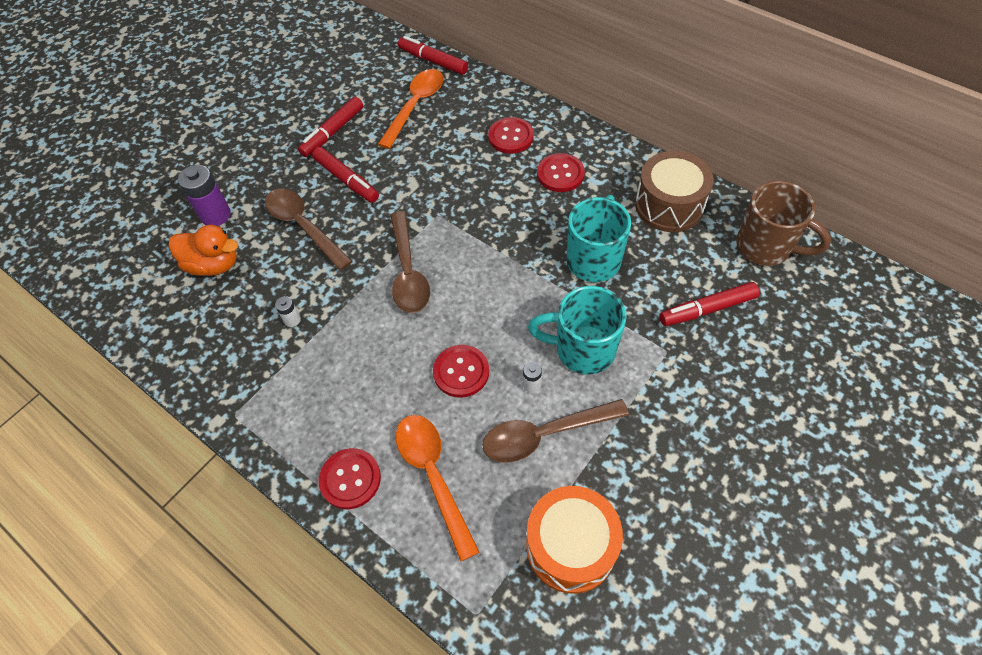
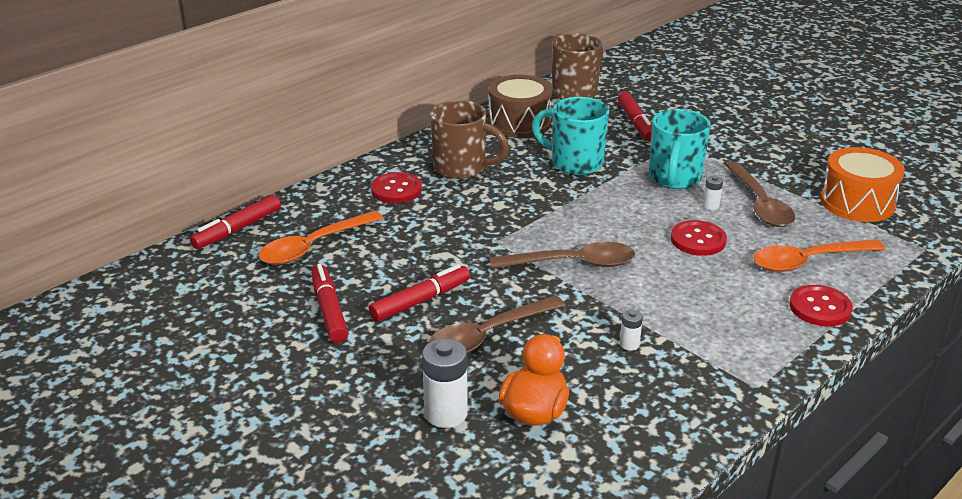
camera: 85 degrees left, 25 degrees down
purple battery [178,165,231,226] -> white battery [422,338,468,428]
red marker [298,97,363,157] -> red marker turned 150 degrees counterclockwise [311,264,348,343]
orange spoon [378,69,444,149] -> orange spoon turned 75 degrees counterclockwise [258,211,383,265]
red button [537,153,585,192] -> brown mug [430,100,509,179]

